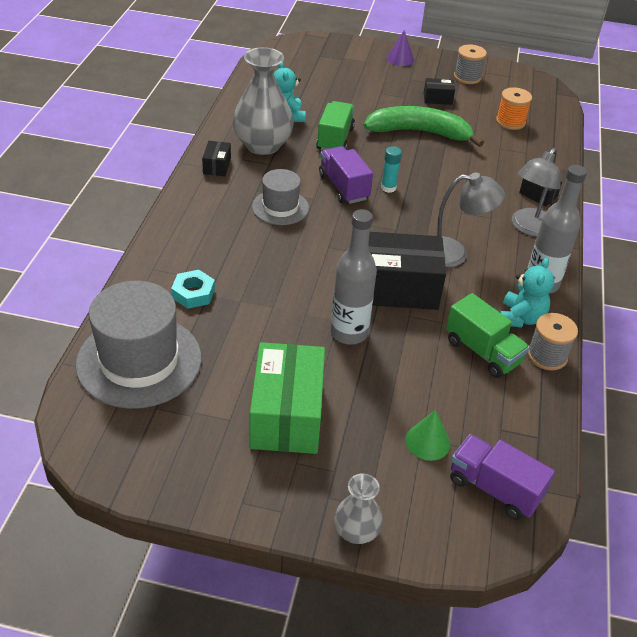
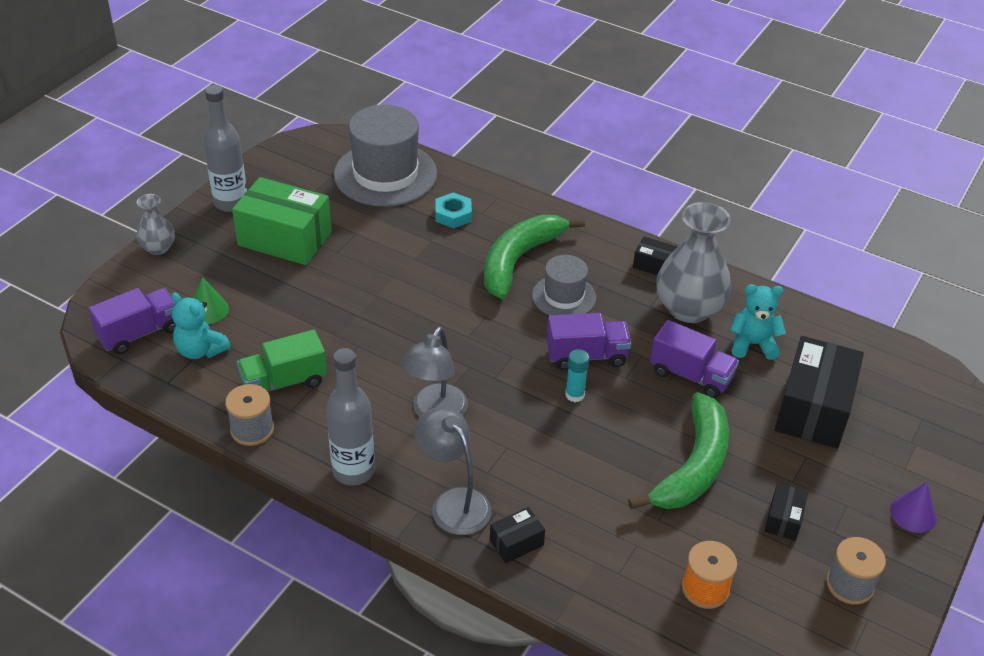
camera: 110 degrees right, 0 degrees up
green truck [316,101,355,151] -> purple truck [650,320,739,398]
grey bottle [331,209,377,345] -> grey bottle moved to [203,85,247,212]
black box [368,232,446,310] -> black box moved to [775,336,864,449]
turquoise teddy bear [500,258,554,328] -> turquoise teddy bear moved to [171,292,231,359]
none -> green banana [484,215,585,299]

